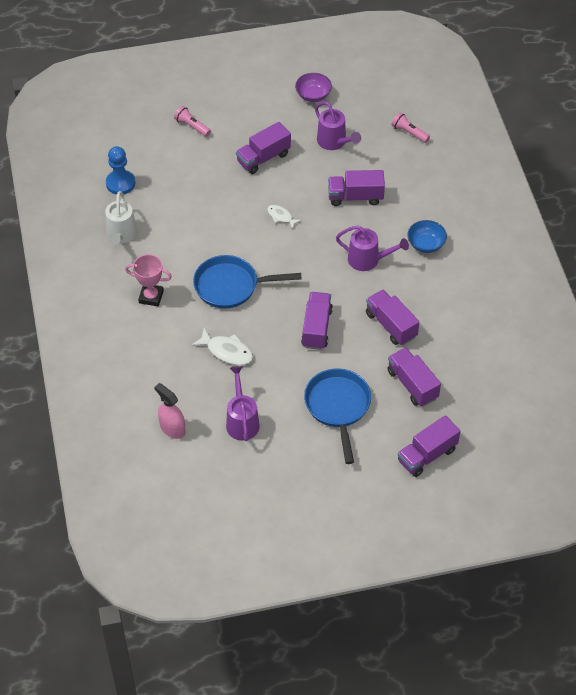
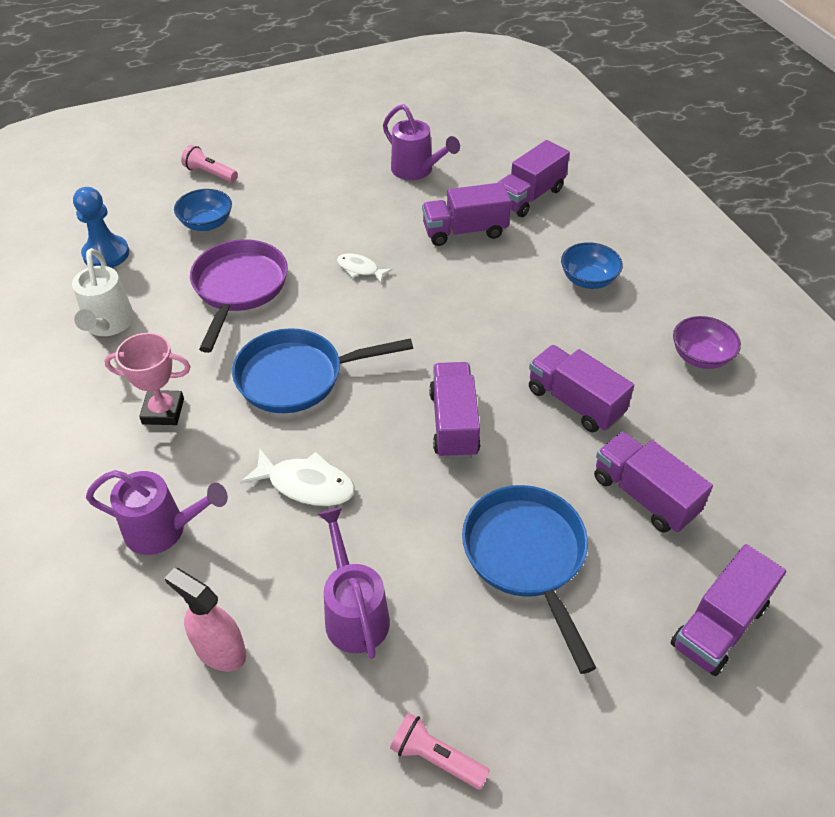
camera: 10 degrees left, 5 degrees down
purple truck [236,122,291,174] -> purple truck moved to [498,140,570,217]
purple bowl [295,73,332,102] -> purple bowl moved to [673,316,741,369]
purple watering can [336,225,409,271] -> purple watering can moved to [86,470,228,555]
pink flashlight [392,112,430,143] -> pink flashlight moved to [390,712,490,790]
none -> blue bowl [174,189,232,231]
none -> purple pan [190,239,288,353]

